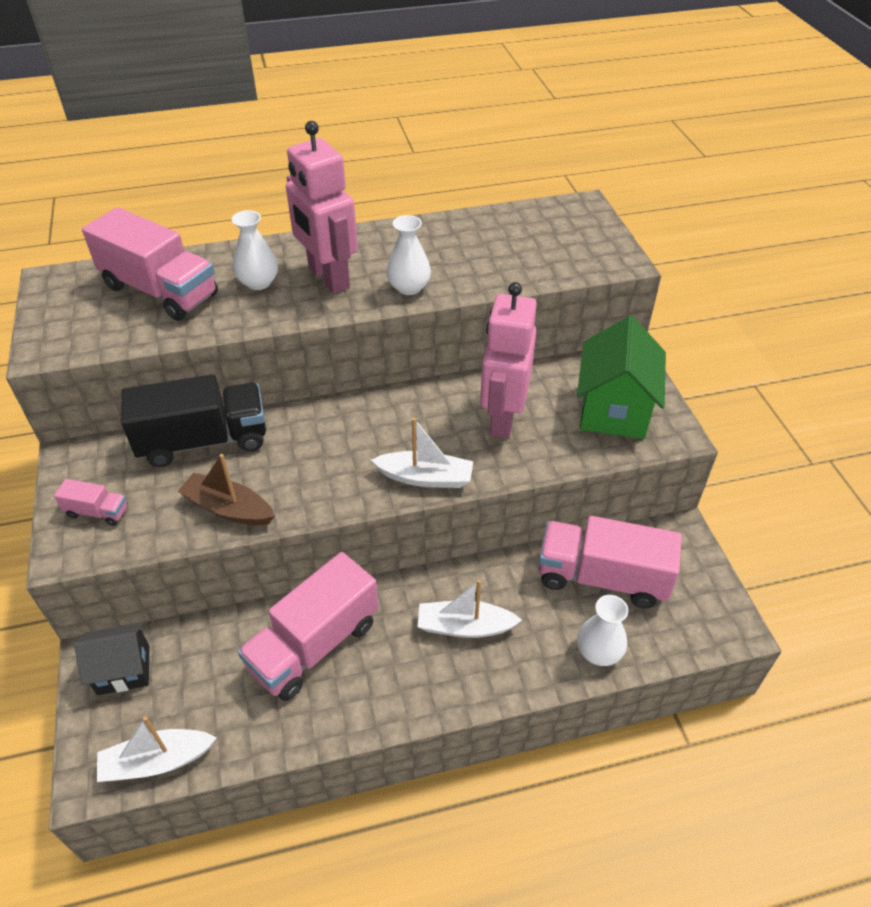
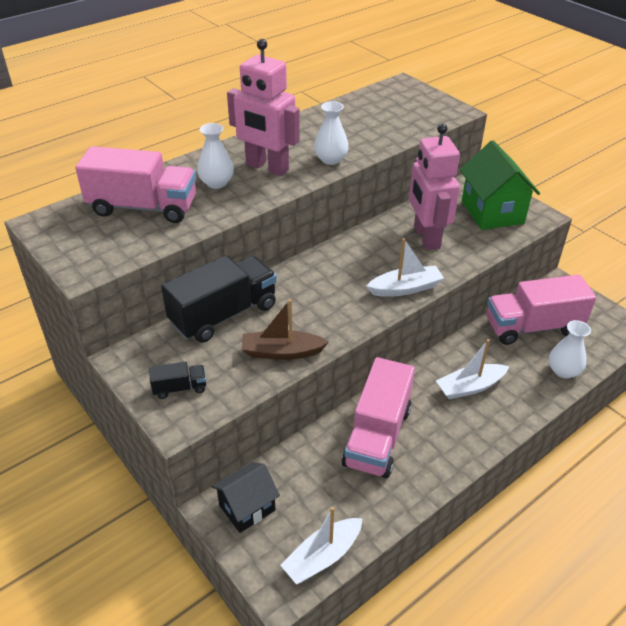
camera: 25 degrees left, 5 degrees down
pink truck [54,479,128,526] -> black truck [149,362,206,399]

